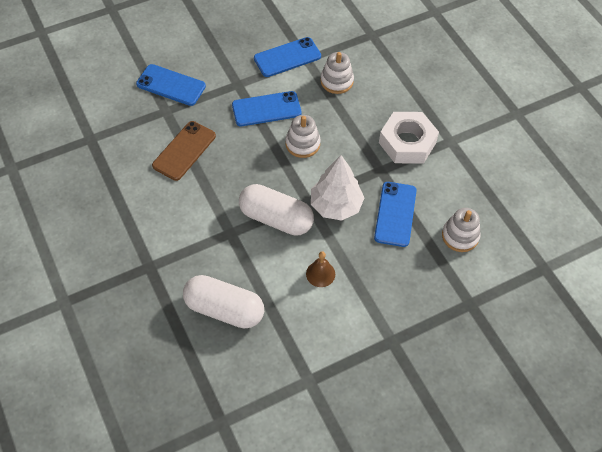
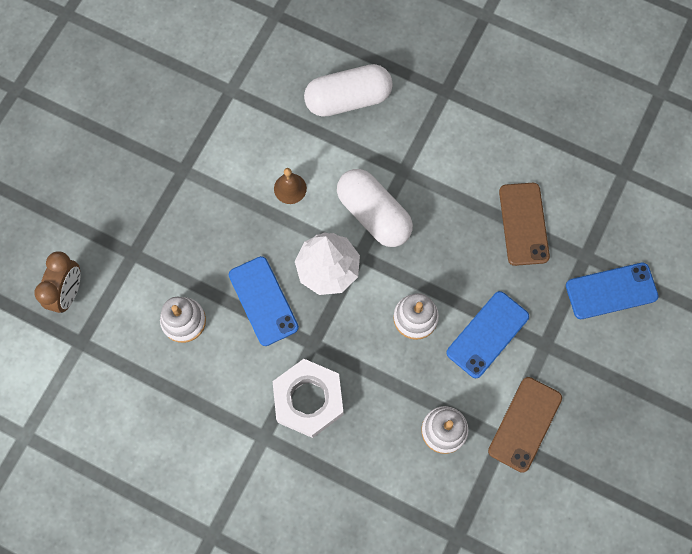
camera: 145 degrees right, 15 degrees up
white capsule [239,184,314,236] -> white capsule turned 60 degrees clockwise [337,169,413,247]
blue phone [254,37,321,77] -> brown phone [488,377,562,473]
none -> brown clock [34,251,80,313]

